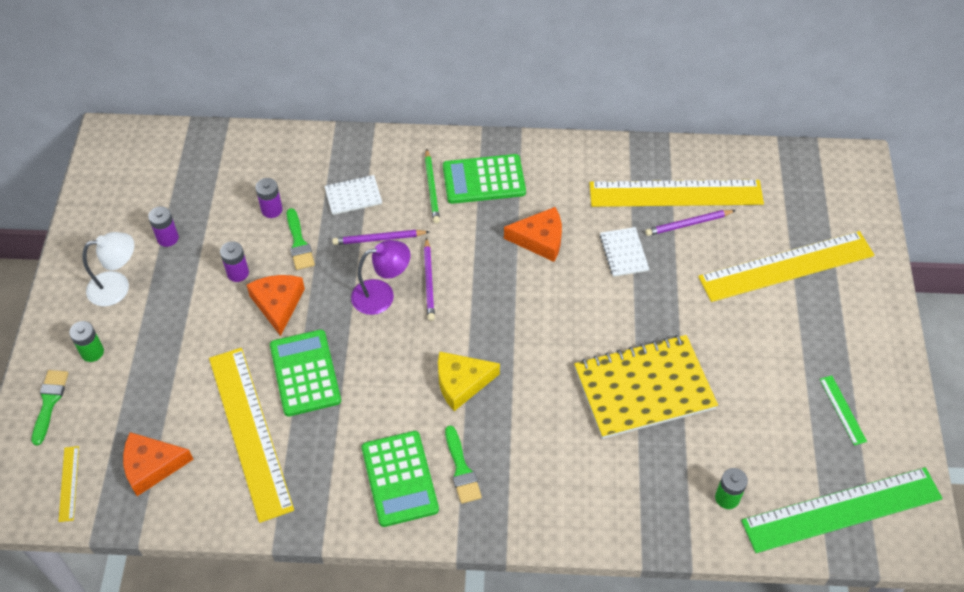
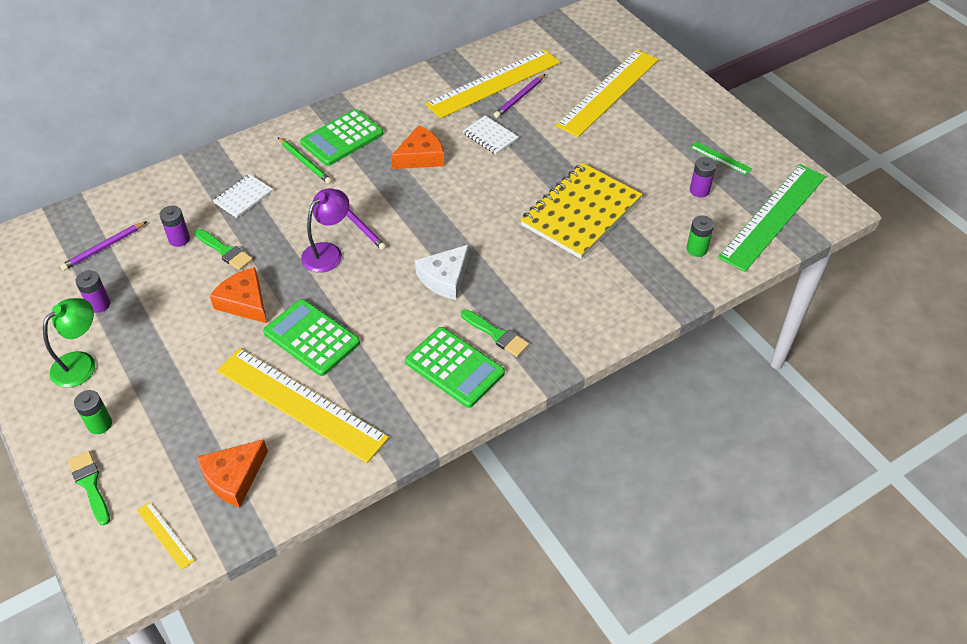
camera: 35 degrees left, 5 degrees down
white lamp [83,232,134,306] -> green lamp [43,298,95,388]
purple battery [220,241,249,282] -> purple battery moved to [690,157,716,197]
purple pencil [332,230,429,245] -> purple pencil moved to [60,221,147,271]
yellow cheese [438,351,500,411] -> white cheese [415,244,469,300]

